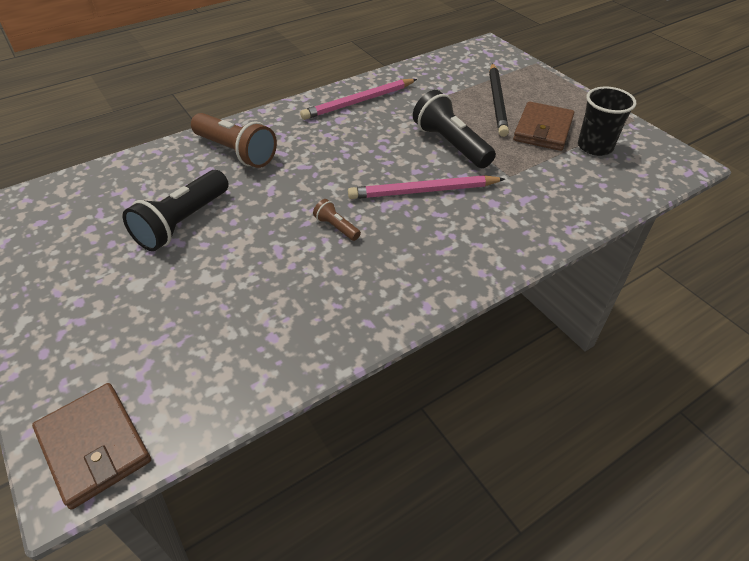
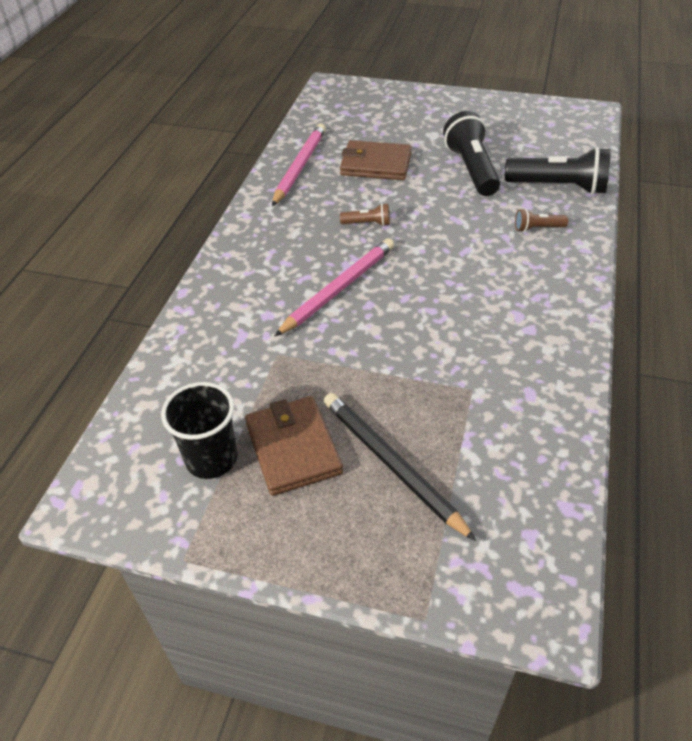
camera: 140 degrees right, 0 degrees up
brown wallet [32,383,151,510] -> brown wallet moved to [340,140,412,180]
brown flashlight [191,113,277,168] -> brown flashlight [515,209,568,232], size x0.48
pink pencil [300,79,417,120] -> pink pencil moved to [272,124,326,206]
black flashlight [413,90,496,168] -> black flashlight moved to [505,147,611,195]

